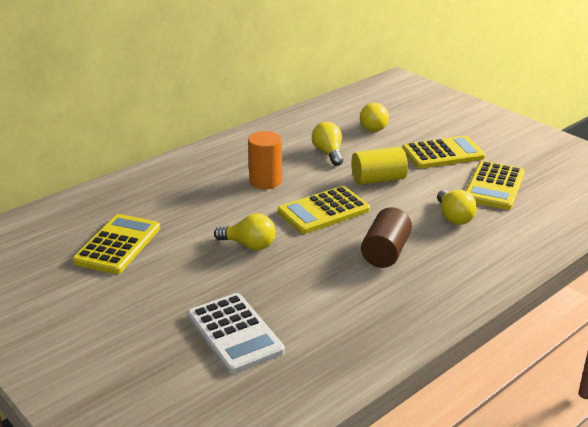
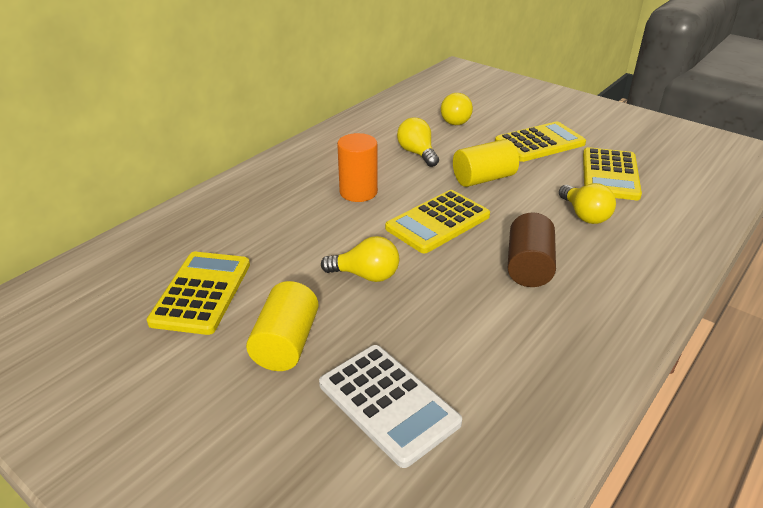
camera: 10 degrees left, 5 degrees up
none -> yellow cylinder [246,281,318,371]

